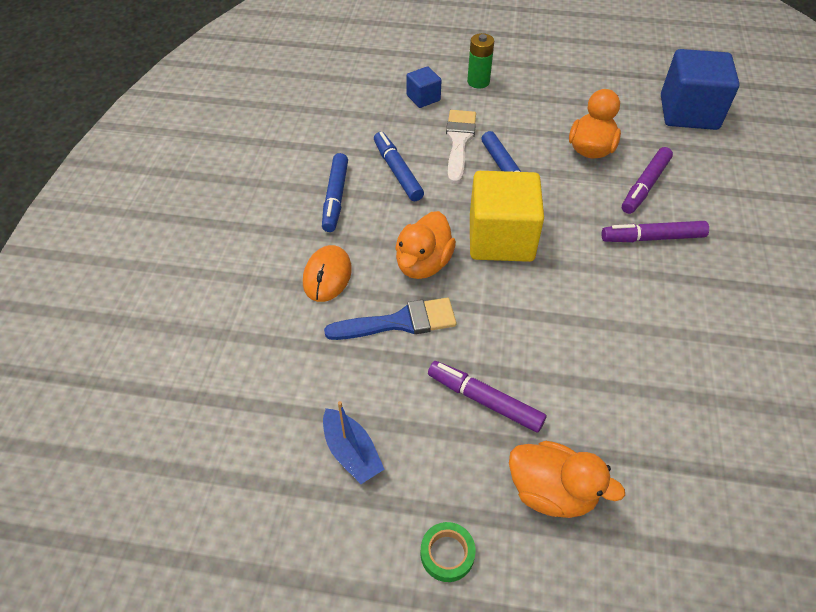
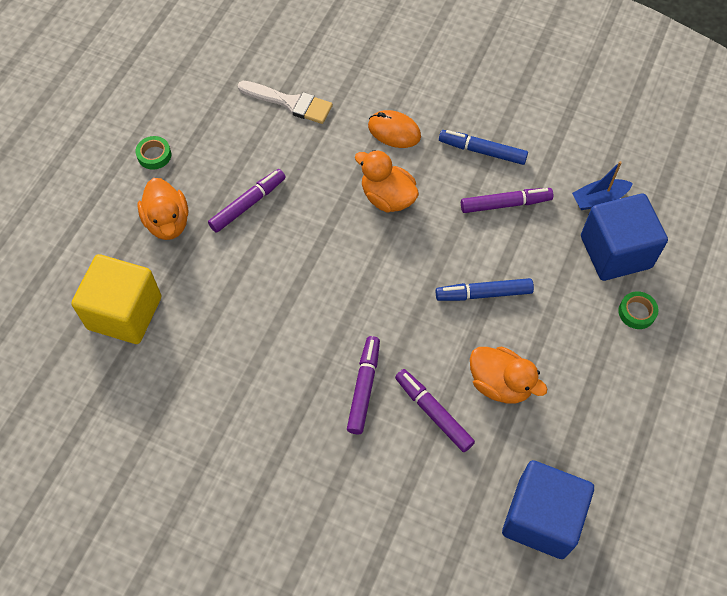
camera: 105 degrees right, 10 degrees up
blue boat [323,401,384,484] -> blue boat moved to [572,161,633,210]
blue brush [324,298,457,340] -> none
blue marker [374,132,424,201] -> purple marker [461,188,554,213]
blue cube [407,66,442,108] -> blue cube [581,194,668,281], size x2.04
white brush [446,110,476,184] -> white brush moved to [238,81,333,124]
green battery [467,33,494,89] -> green tape [618,291,659,329]
yellow cube [470,171,544,262] -> yellow cube moved to [71,254,161,344]
orange duck [509,441,625,518] -> orange duck turned 60 degrees counterclockwise [137,178,188,240]

